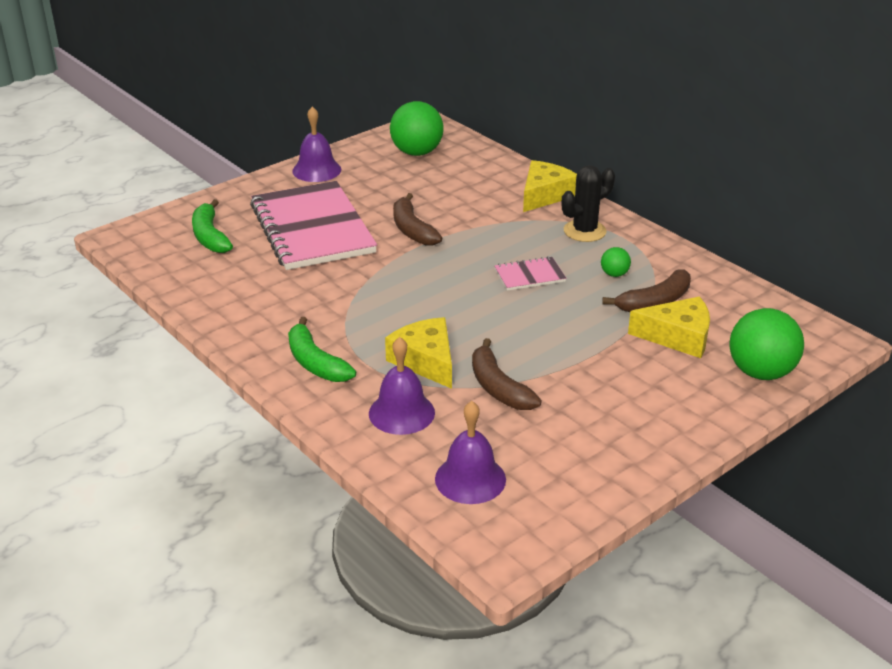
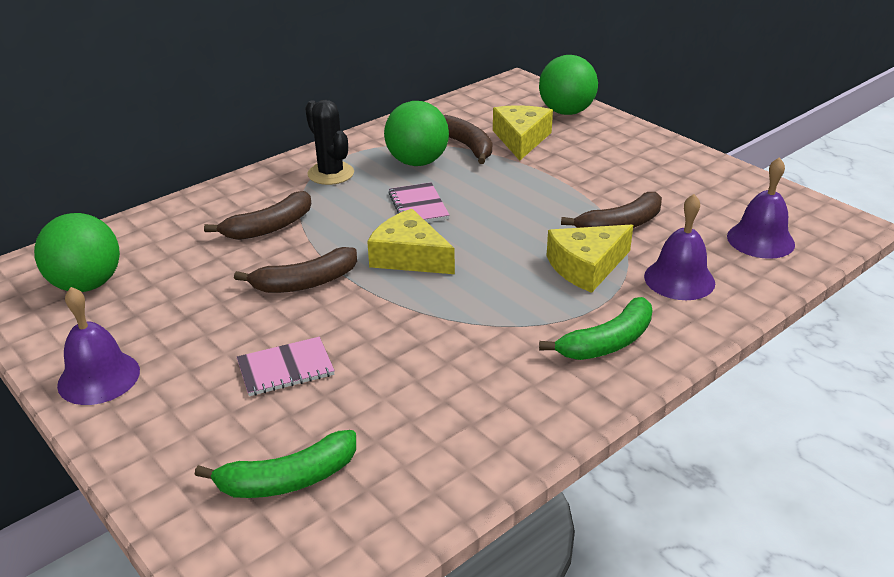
camera: 90 degrees left, 0 degrees up
pink notebook [250,181,377,270] -> pink notebook [237,337,335,396], size x0.43
yellow cheese [523,160,577,212] -> yellow cheese moved to [367,208,455,274]
green ball [601,247,631,277] -> green ball [384,101,449,166], size x2.13
none -> brown banana [204,191,311,240]

